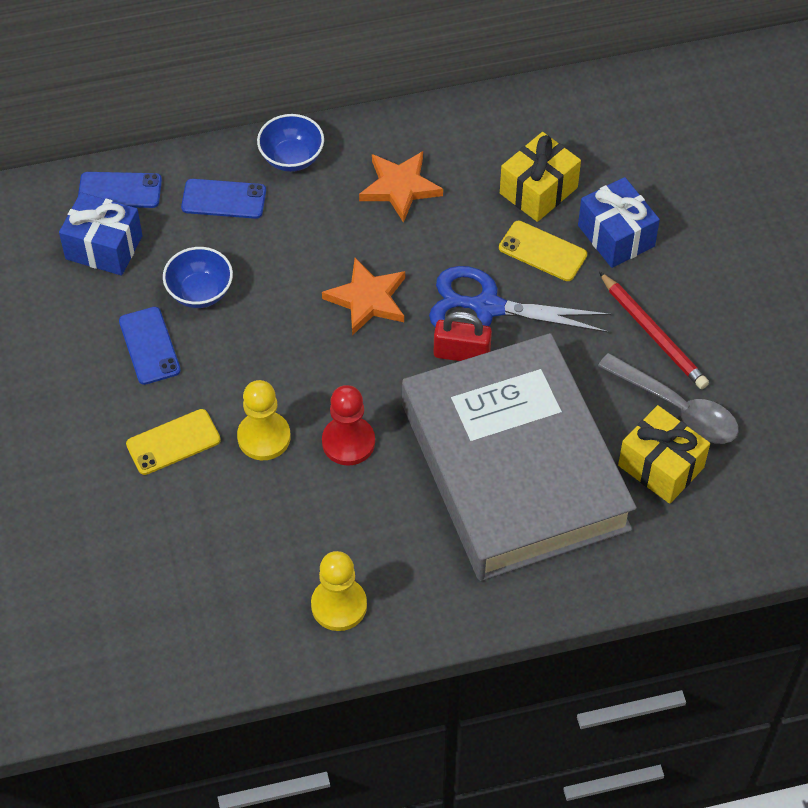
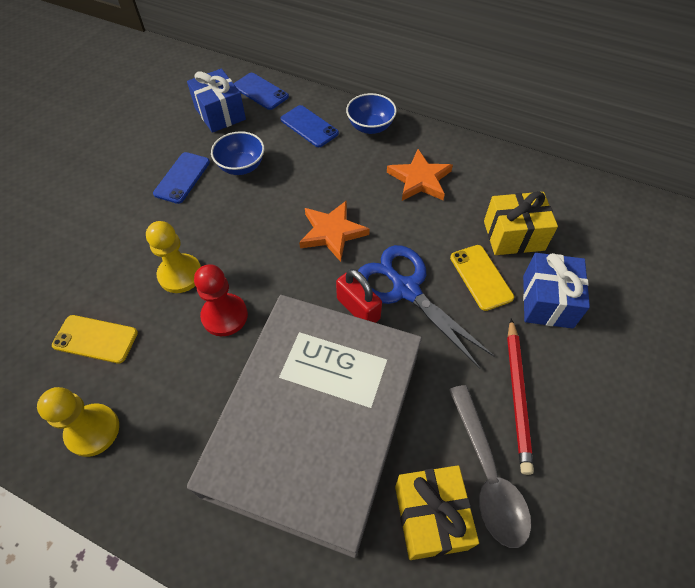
camera: 40 degrees right, 0 degrees up
yellow phone [126,409,221,475] -> yellow phone moved to [52,315,138,364]

